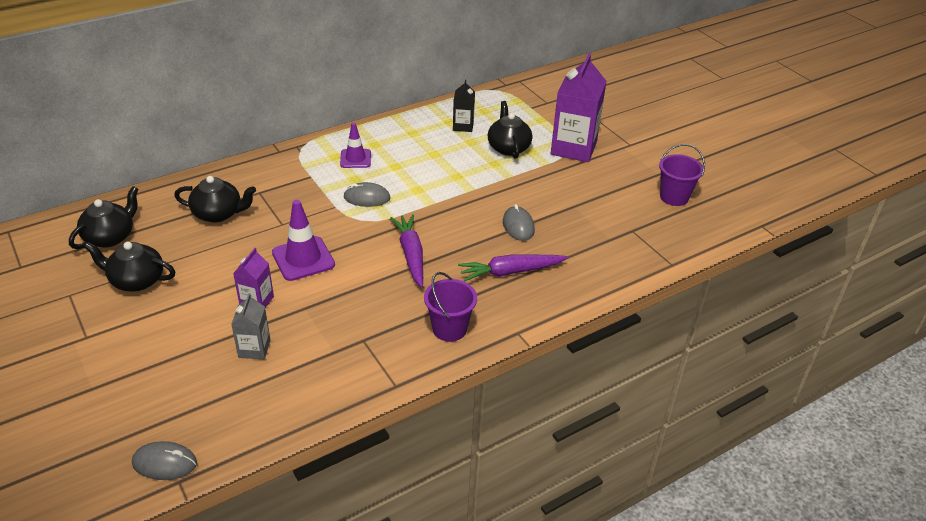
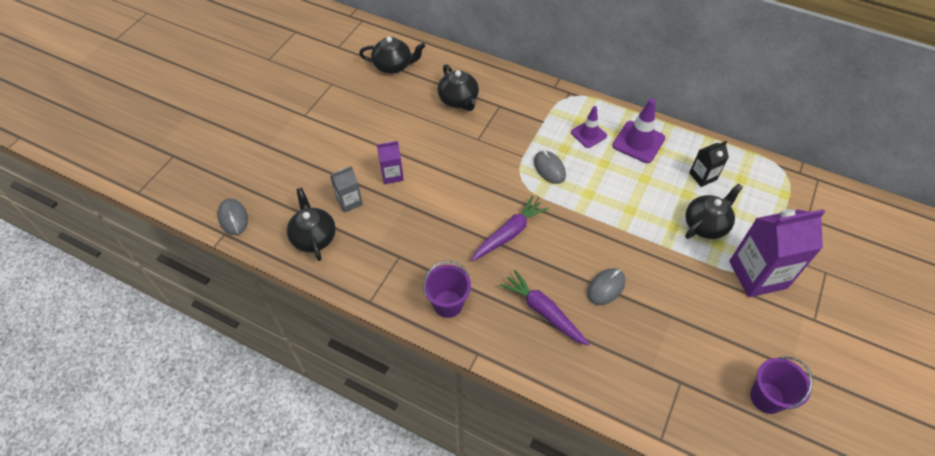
camera: 60 degrees right, 15 degrees up
black teapot [84,241,175,292] -> black teapot moved to [287,188,336,261]
purple traffic cone [272,200,335,281] -> purple traffic cone moved to [612,99,665,163]

